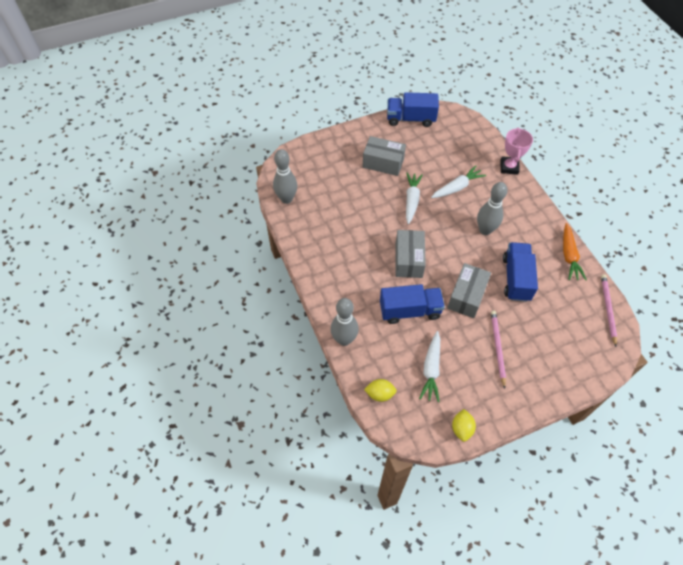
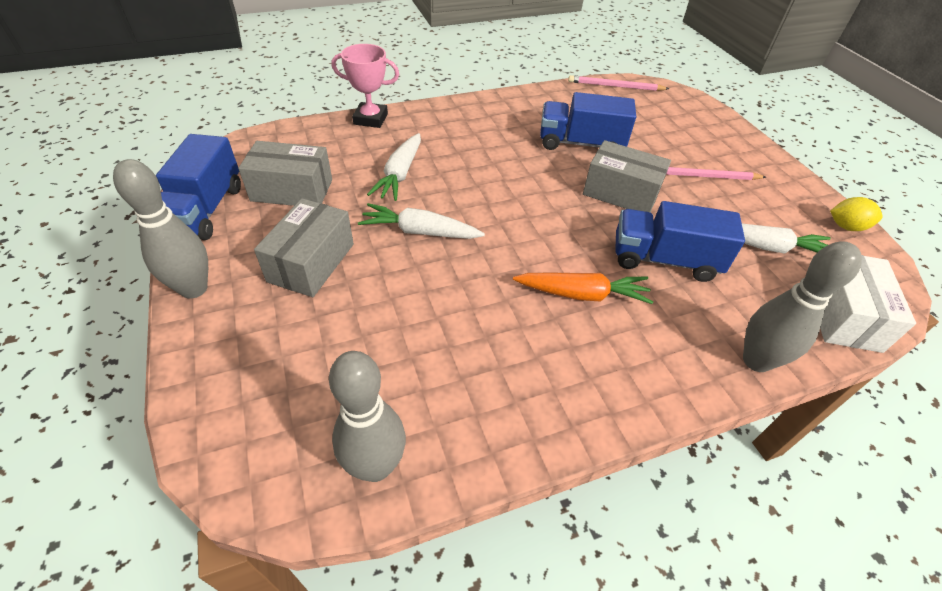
camera: 90 degrees left, 10 degrees down
yellow lemon [364,379,397,402] -> white box [820,255,916,353]
blue truck [380,284,445,324] -> blue truck turned 75 degrees counterclockwise [615,201,745,282]
grey box [395,230,426,278] -> grey box moved to [238,141,332,206]
white carrot [431,165,486,198] -> white carrot turned 135 degrees counterclockwise [367,133,421,201]
grey bowling pin [477,182,508,235] -> grey bowling pin moved to [113,159,208,299]
orange carrot [563,223,587,280] -> orange carrot moved to [513,273,653,304]

